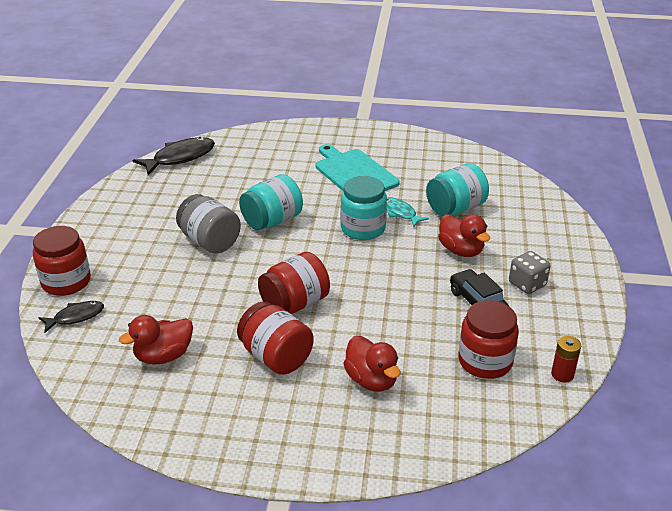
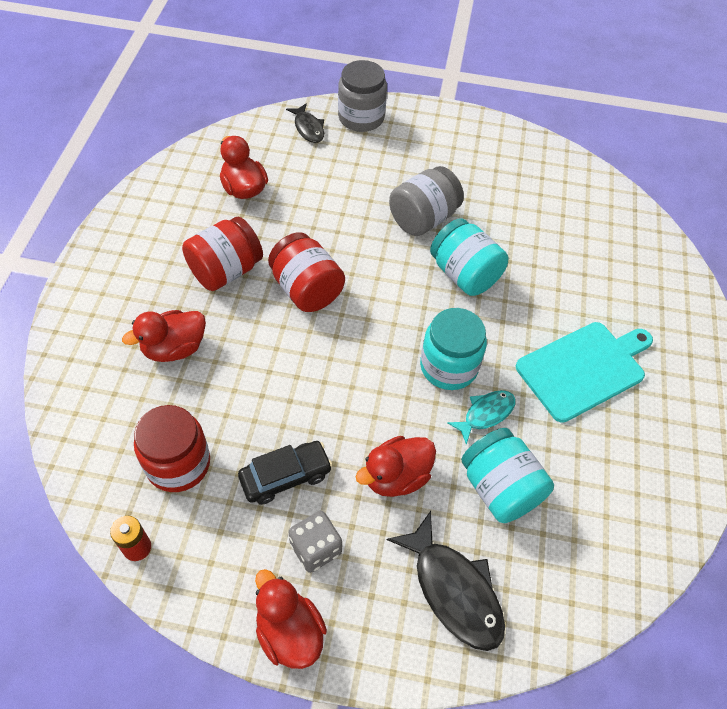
camera: 90 degrees right, 20 degrees up
red jar [33,226,91,296] -> grey jar [338,60,387,132]
black fish [133,137,215,175] -> black fish moved to [387,511,505,651]
none -> red duck [255,569,327,669]

